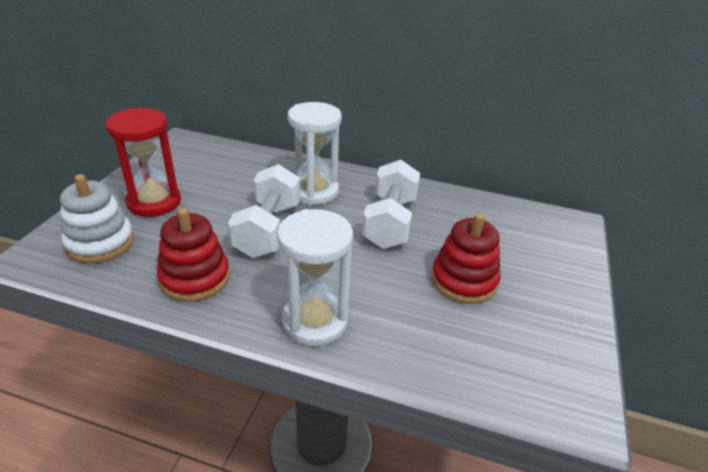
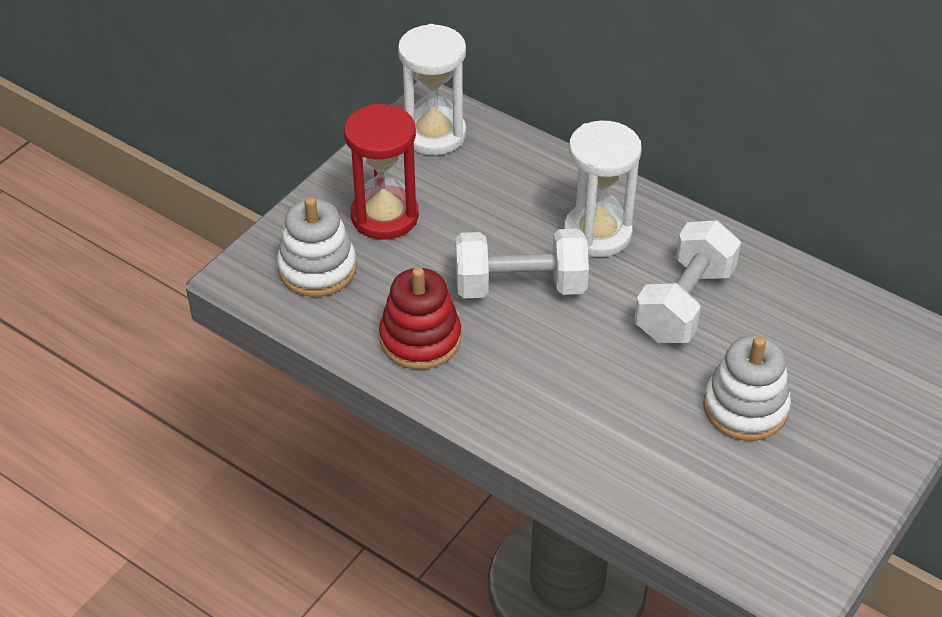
camera: 20 degrees right, 10 degrees up
white dumbbell [228,164,300,258] -> white dumbbell turned 60 degrees clockwise [455,229,589,298]
white hourglass [277,209,353,346] -> white hourglass moved to [398,24,466,155]
red stacking toy [431,213,501,304] -> white stacking toy [703,336,791,441]

